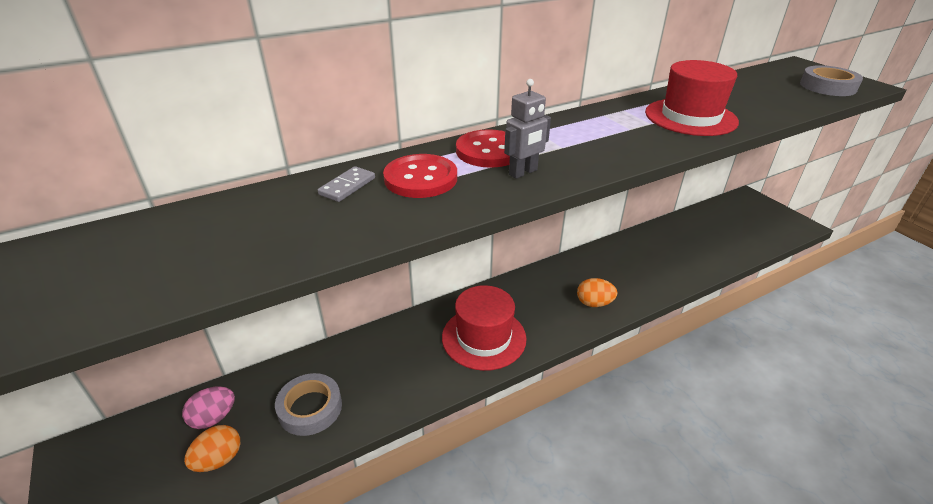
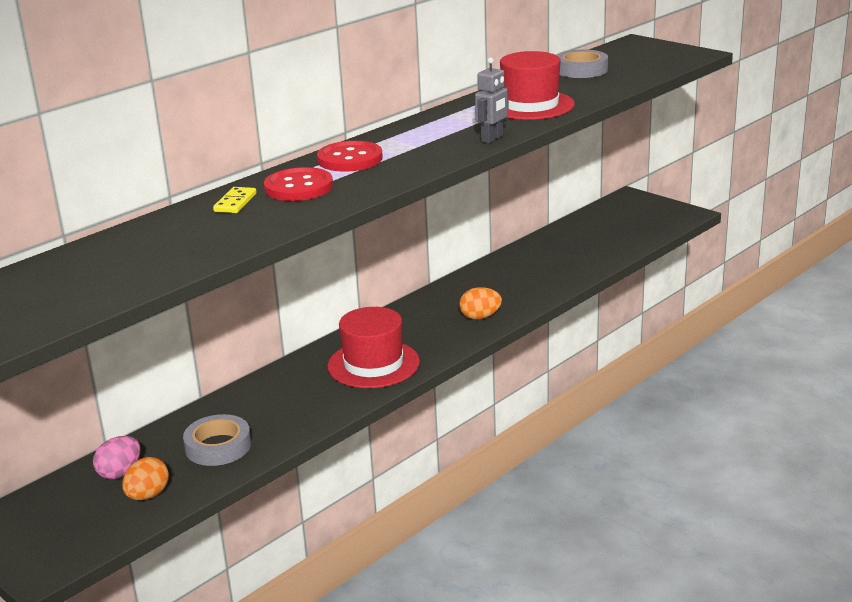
camera: 15 degrees left, 10 degrees down
grey domino [318,166,375,202] -> yellow domino [213,187,257,213]
grey robot [504,79,551,179] -> grey robot moved to [475,57,508,143]
grey tape [800,65,863,96] -> grey tape moved to [557,49,608,78]

